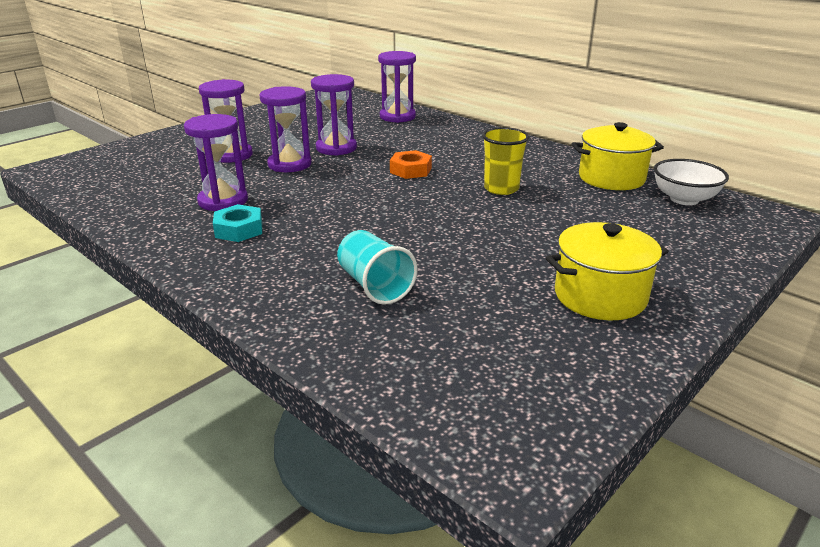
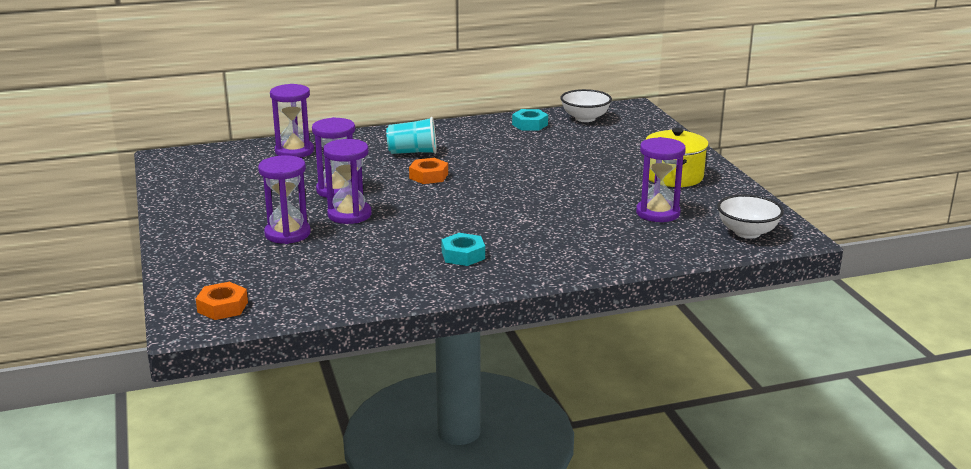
camera: 60 degrees left, 5 degrees down
purple hourglass [184,114,248,211] -> purple hourglass moved to [636,137,686,222]
turquoise cup [337,230,418,305] -> turquoise cup moved to [386,117,437,154]
yellow cup [482,127,529,195] -> none
yellow pot [571,122,664,190] -> turquoise nut [512,109,548,131]
none -> orange nut [196,282,248,320]
none -> white bowl [717,194,784,239]

